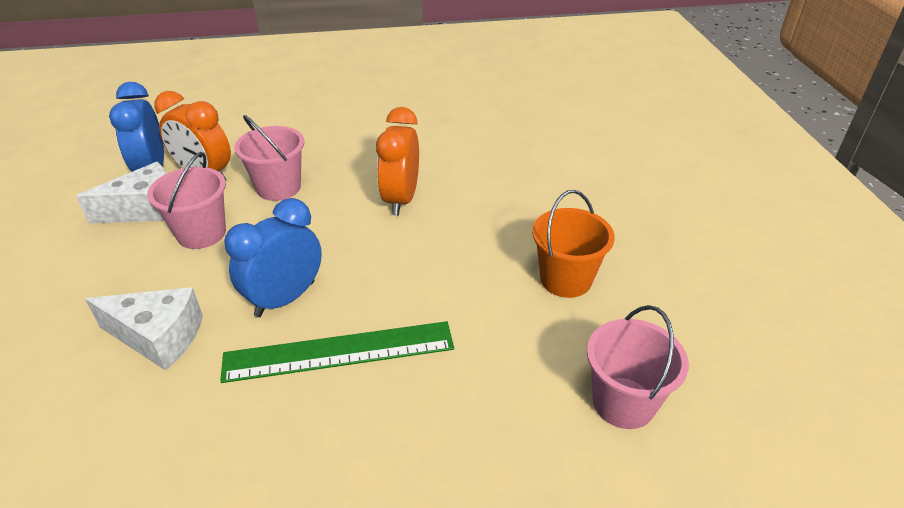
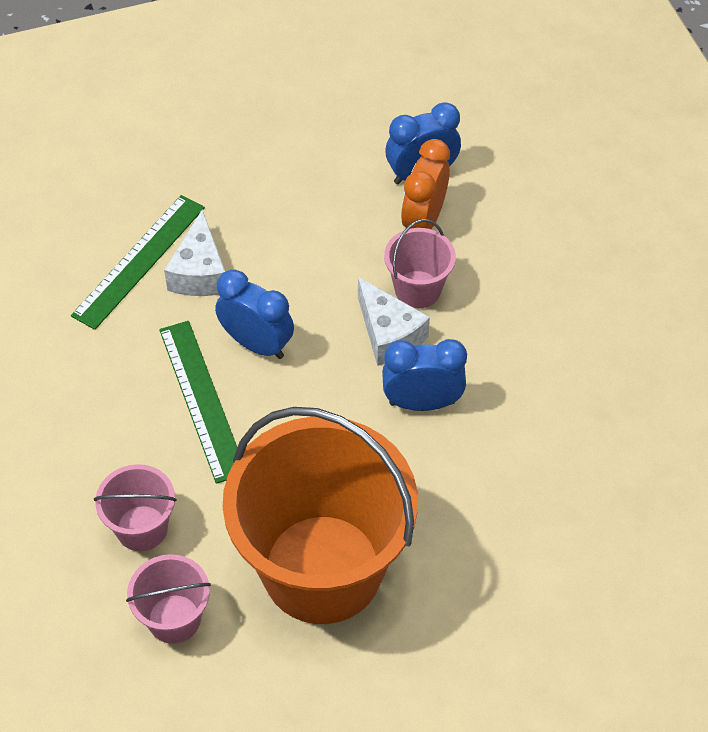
camera: 80 degrees right, 15 degrees up
white cheese [76,162,166,223] -> white cheese moved to [358,277,430,366]
pink bucket [147,152,226,249] -> pink bucket moved to [94,464,177,551]
orange clock [376,107,419,216] -> blue clock [382,339,467,411]
orange bucket [532,190,615,298] -> orange bucket [223,407,418,624], size x2.31
none -> green ruler [71,195,205,330]

